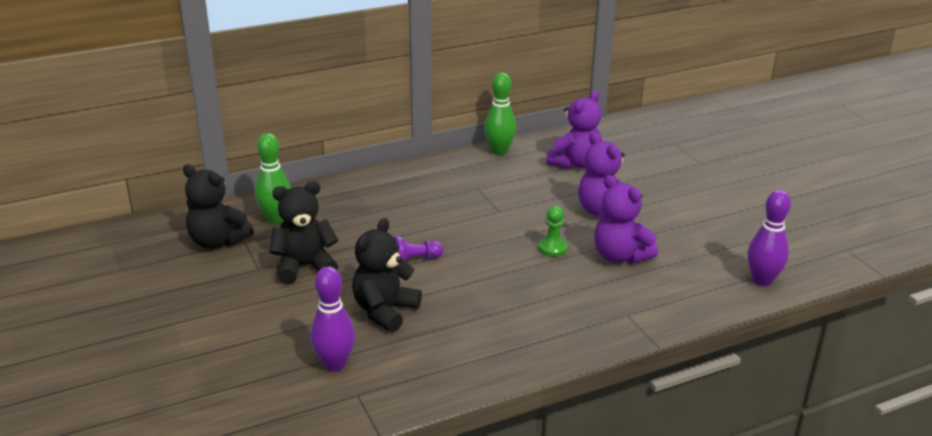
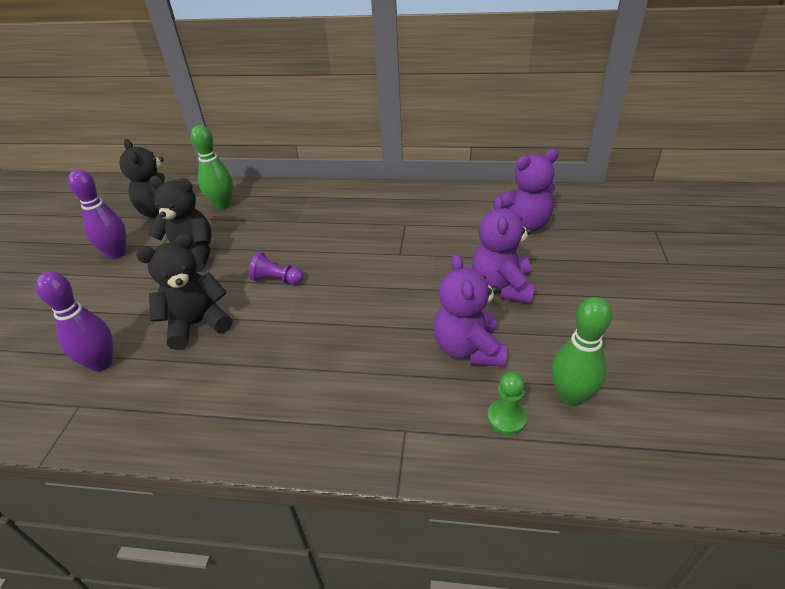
camera: 35 degrees right, 10 degrees up
green bowling pin [484,73,516,155] -> green bowling pin moved to [552,297,612,406]
green pawn [539,206,567,257] -> green pawn moved to [487,372,527,435]
purple bowling pin [748,190,791,286] -> purple bowling pin moved to [68,169,126,259]

